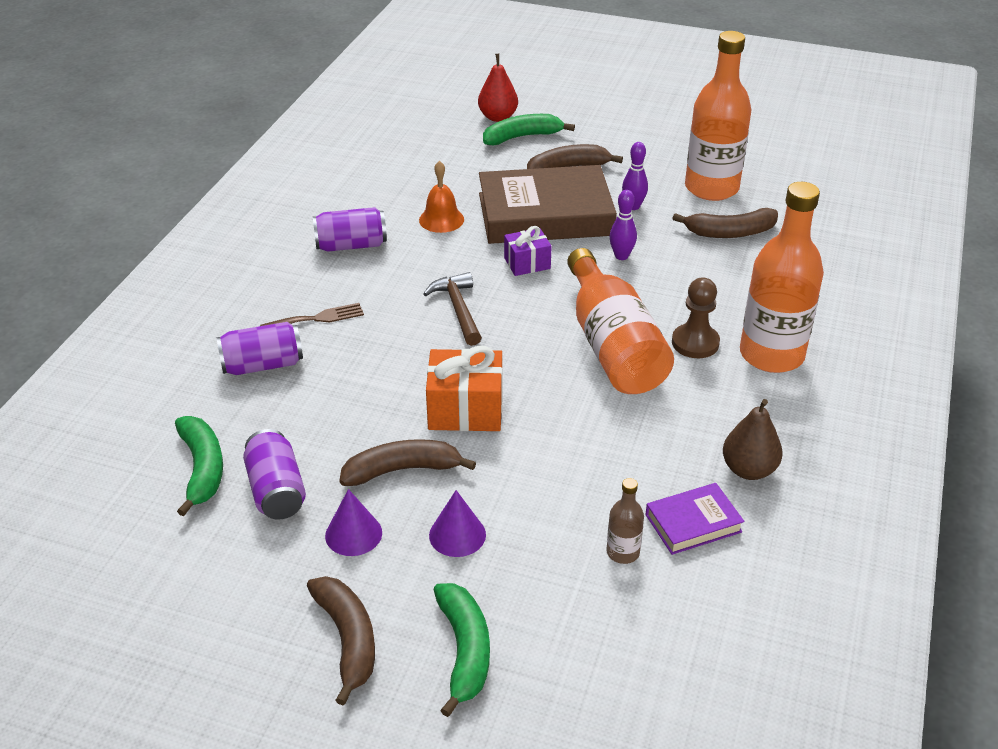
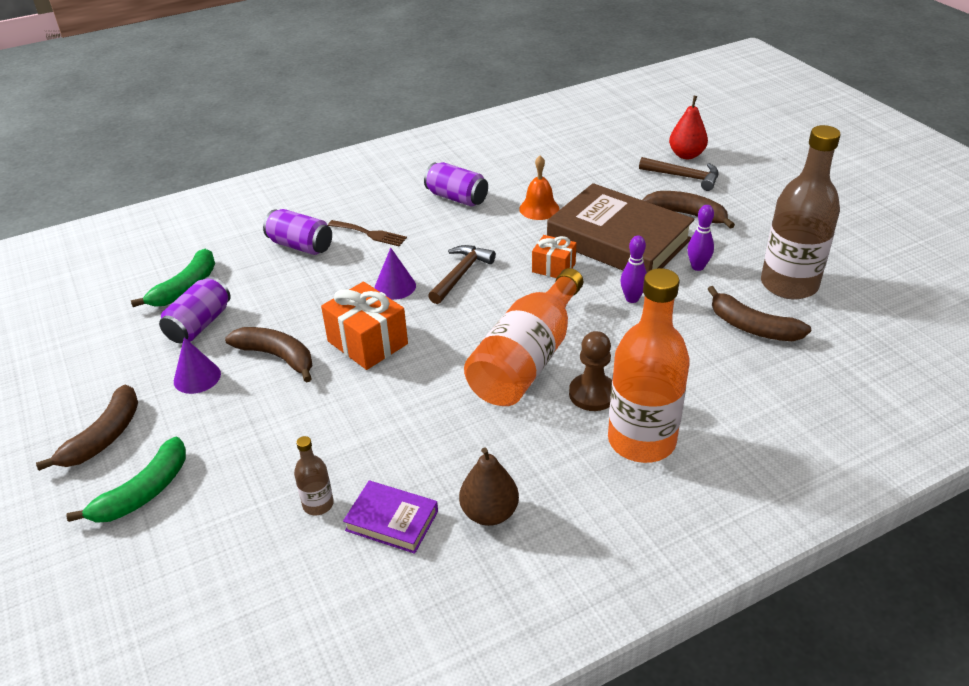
camera: 45 degrees right, 0 degrees up
purple cone [429,490,486,557] -> purple cone moved to [375,248,416,300]
green banana [483,114,575,145] -> brown hammer [639,157,719,191]
purple gift [504,226,552,276] -> orange gift [532,235,576,278]
orange bottle [685,31,751,201] -> brown bottle [761,125,840,299]

